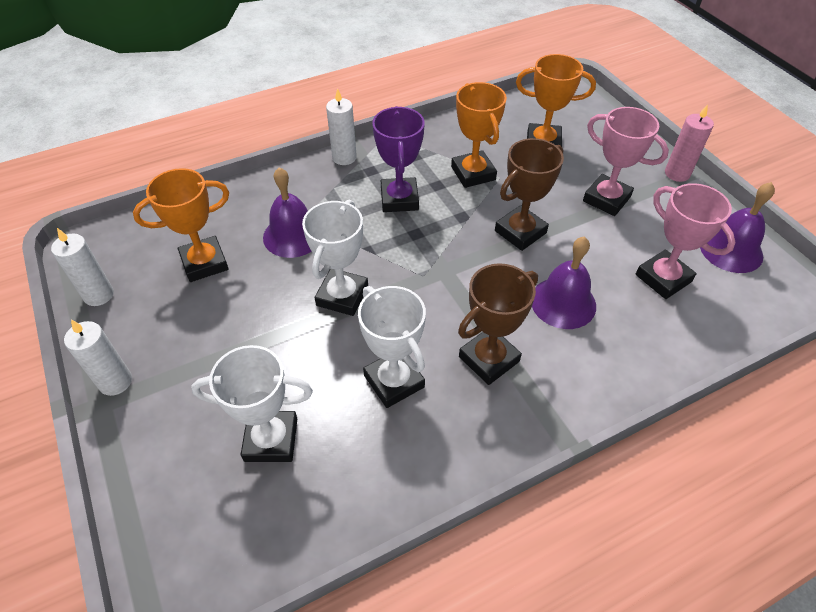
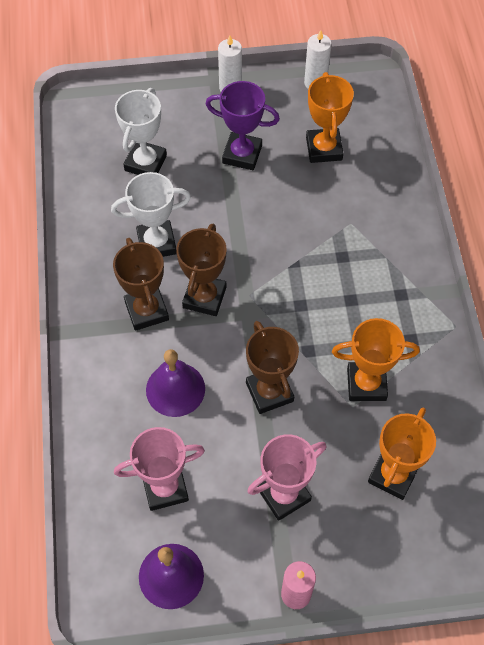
camera: 110 degrees right, 10 degrees up
purple bell [263,167,312,258] -> none
white trophy [302,199,368,316] -> none
white candle [326,88,357,165] -> none
purple trophy [372,106,425,212] -> purple trophy moved to [206,81,280,170]
none -> brown trophy [176,223,227,316]

